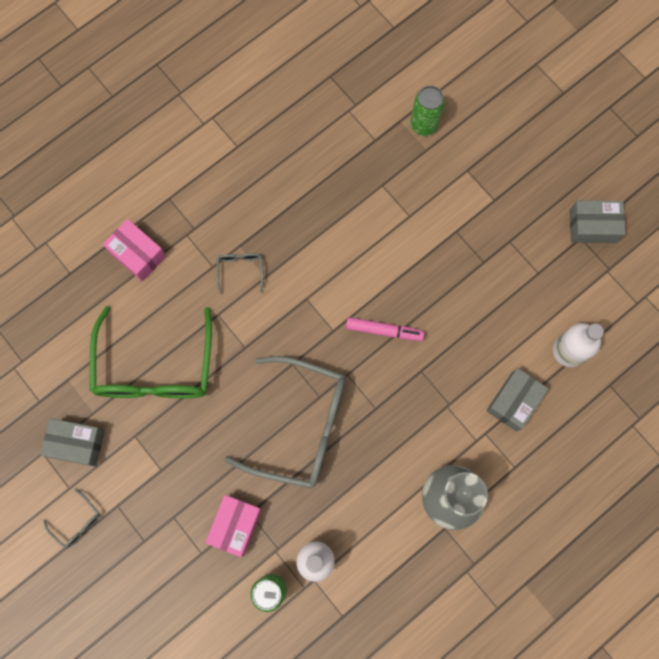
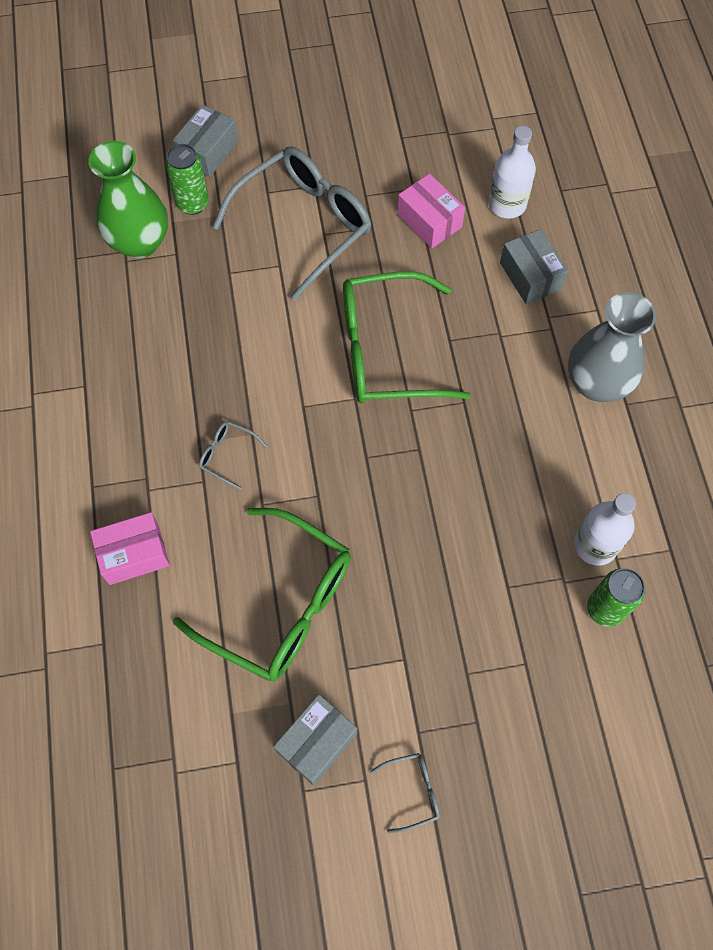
camera: 60 degrees left, 10 degrees down
pink box [205,495,262,557] -> pink box moved to [397,174,465,248]
grey glasses [225,356,345,489] -> grey glasses moved to [213,147,371,301]
pink marker [346,317,424,341] -> green glasses [343,271,470,403]
grey box [569,200,626,243] -> grey box moved to [173,105,238,177]
none -> green vase [88,141,168,258]

